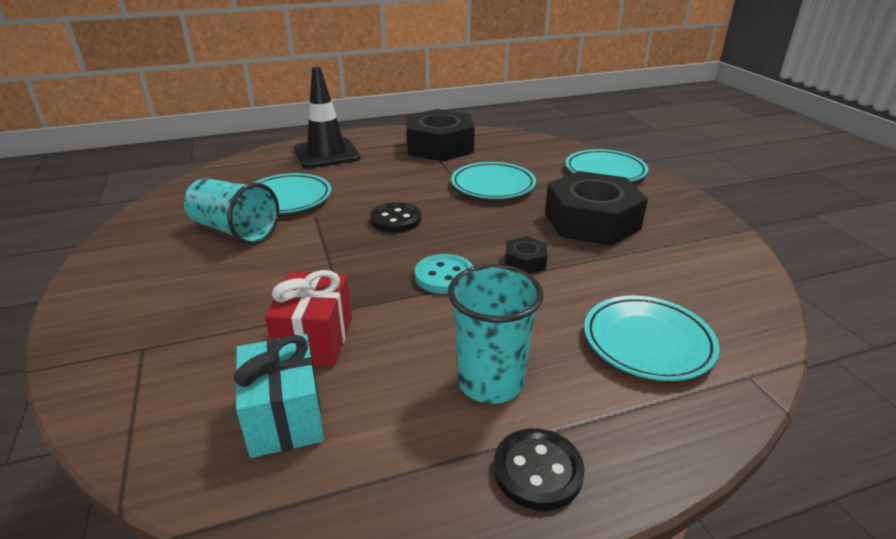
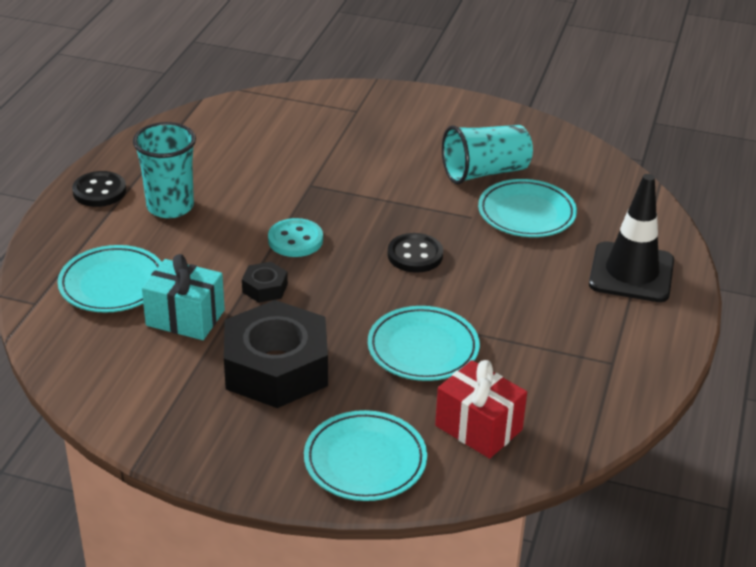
camera: 125 degrees right, 5 degrees up
turquoise gift [234,334,324,458] -> turquoise gift moved to [142,254,225,340]
red gift [265,270,352,366] -> red gift moved to [435,360,527,459]
black nut [406,109,475,161] -> none

